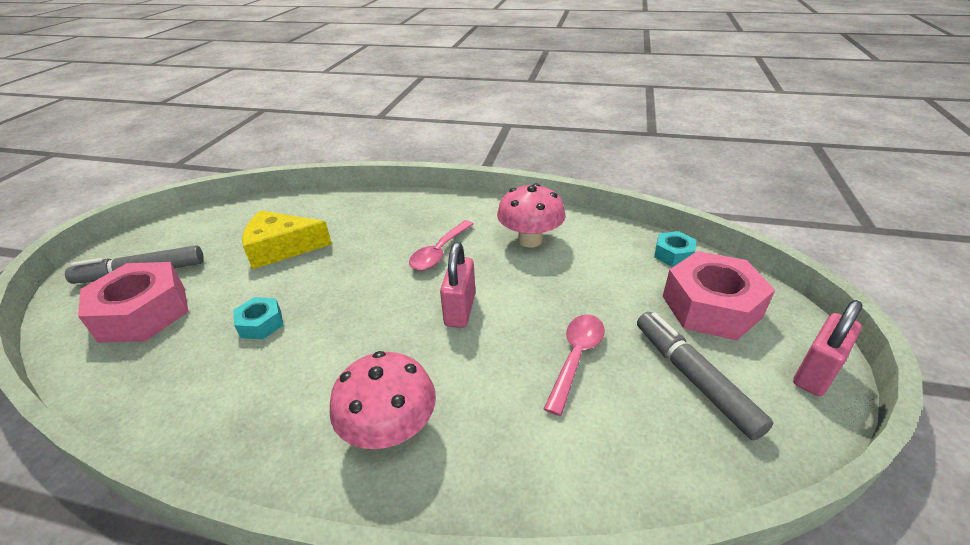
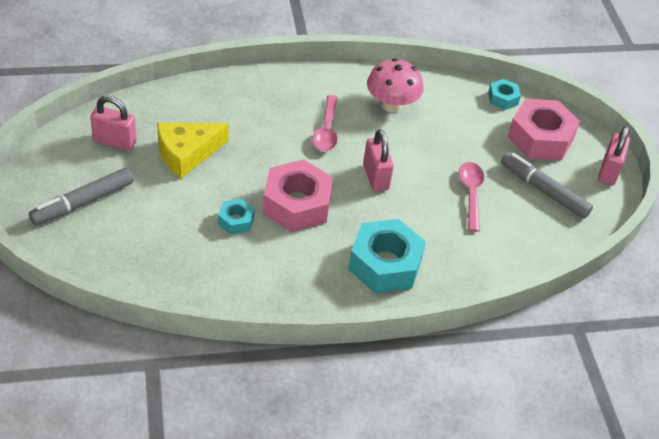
camera: 30 degrees left, 10 degrees up
pink nut [78,262,189,343] -> pink nut moved to [263,159,333,232]
pink mushroom [330,351,436,449] -> turquoise nut [348,219,426,293]
none -> pink padlock [90,96,137,151]

